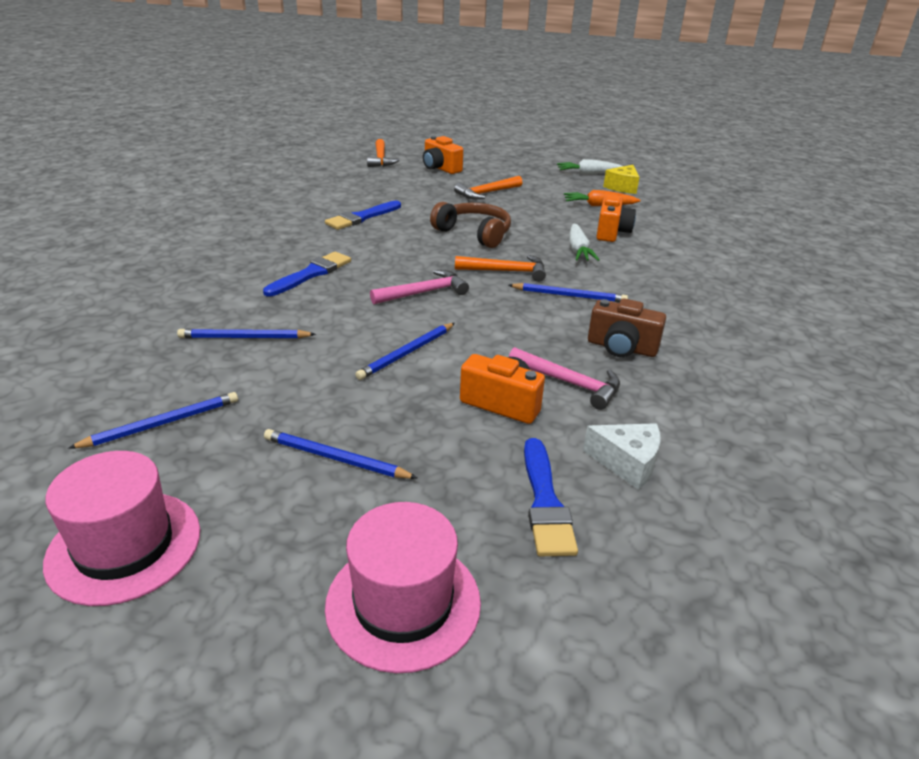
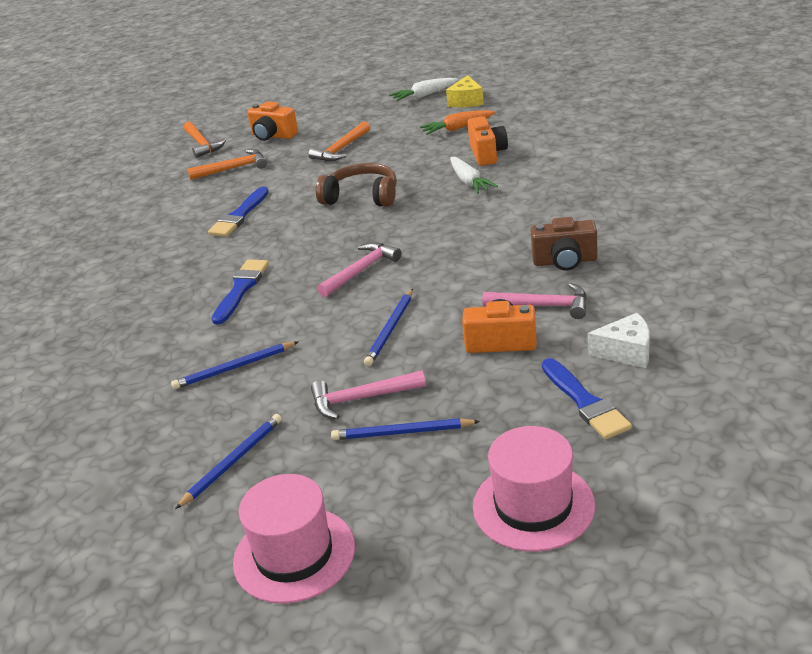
camera: 15 degrees left, 0 degrees up
orange hammer [455,255,546,282] -> orange hammer moved to [187,149,267,180]
blue pencil [509,283,628,302] -> none
none -> pink hammer [311,370,426,419]

